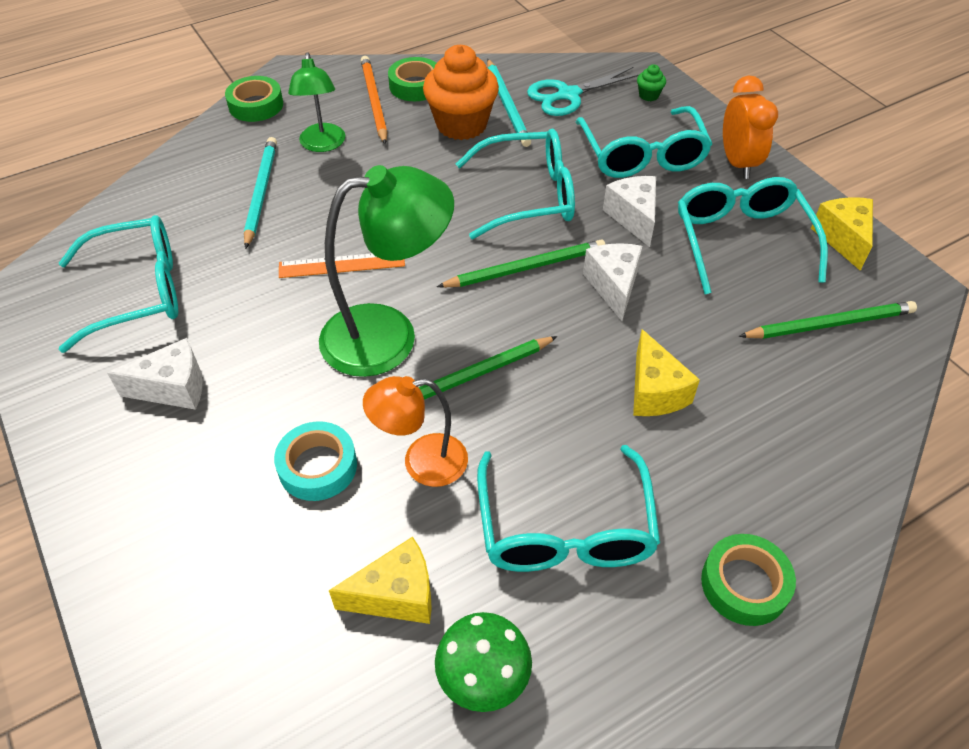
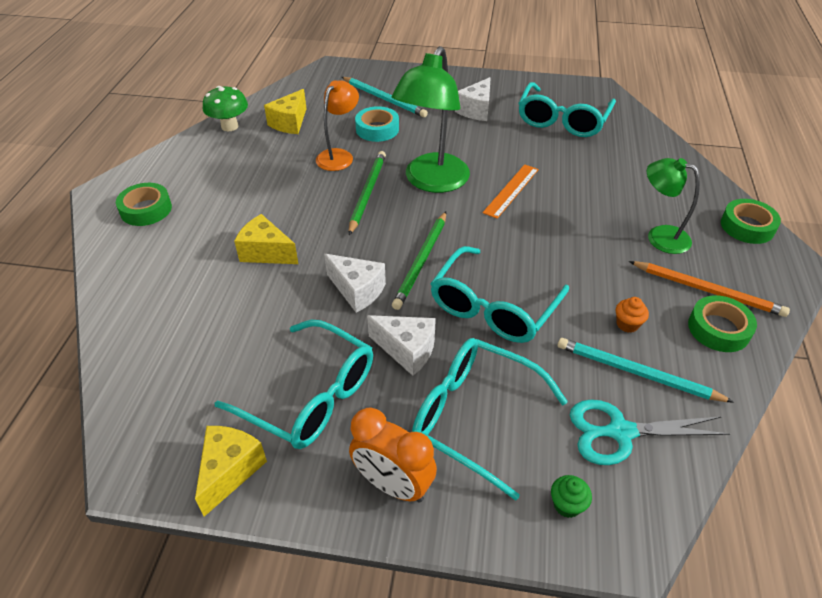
camera: 130 degrees right, 5 degrees down
turquoise pencil [244,137,277,249] -> turquoise pencil moved to [342,77,428,117]
orange cupcake [423,45,499,140] -> orange cupcake [616,297,649,333], size x0.41
turquoise glasses [477,445,660,572] -> none
turquoise scissors [527,67,639,116] -> turquoise scissors turned 105 degrees counterclockwise [570,400,730,465]
green pencil [738,301,917,339] -> none
yellow cheese [811,197,873,271] -> yellow cheese turned 105 degrees counterclockwise [195,426,267,517]

